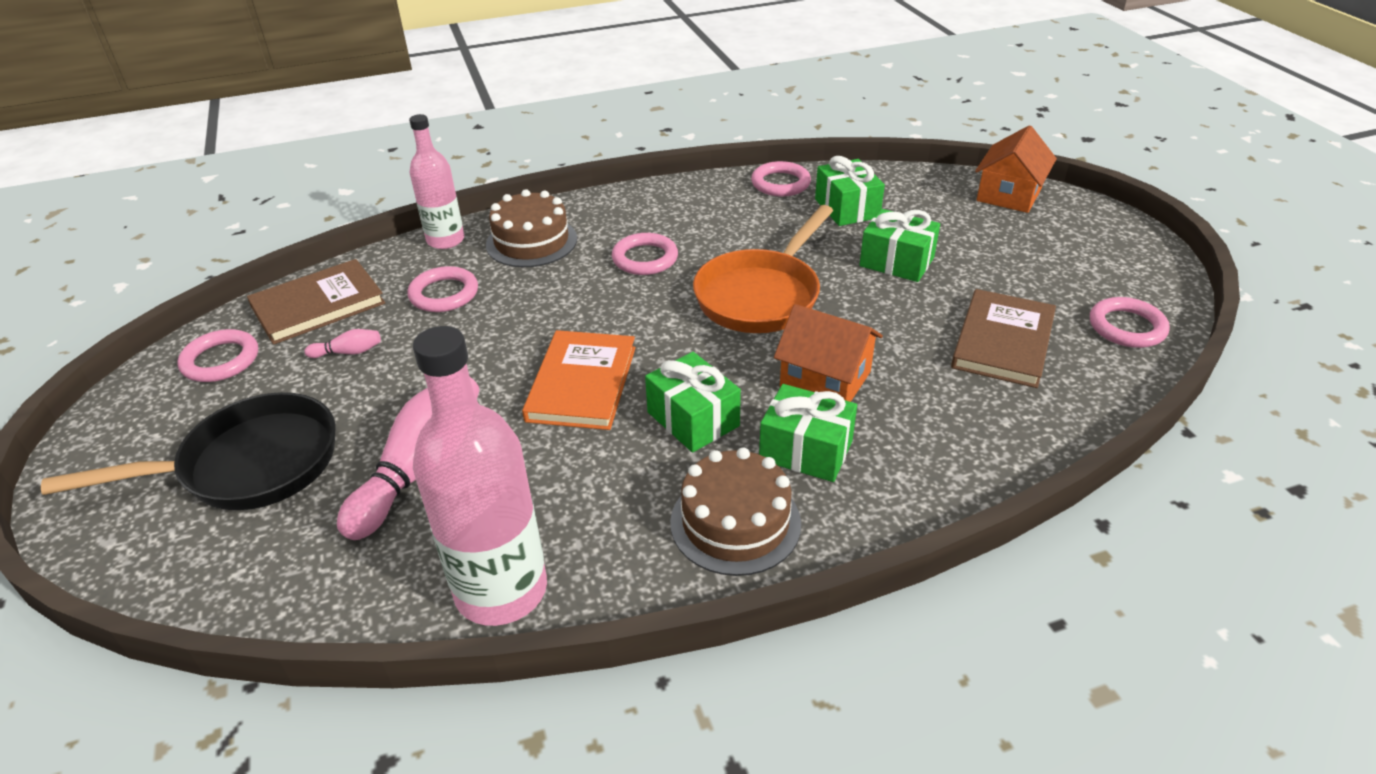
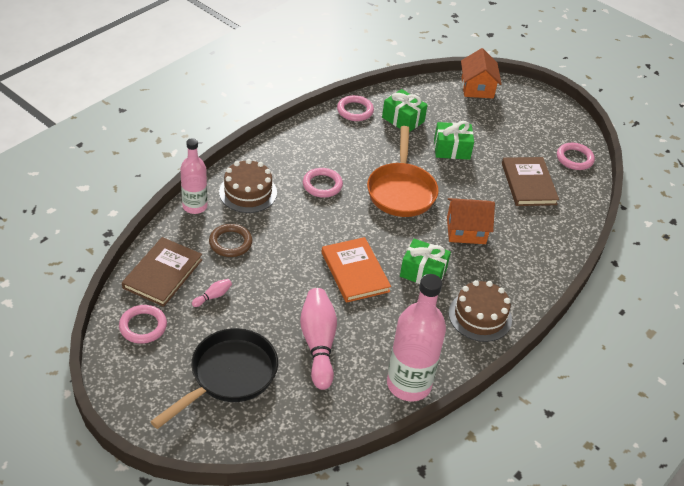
camera: 35 degrees left, 5 degrees up
pink ring [407,266,478,312] -> brown ring [209,224,253,257]
green gift [759,384,857,482] -> none

